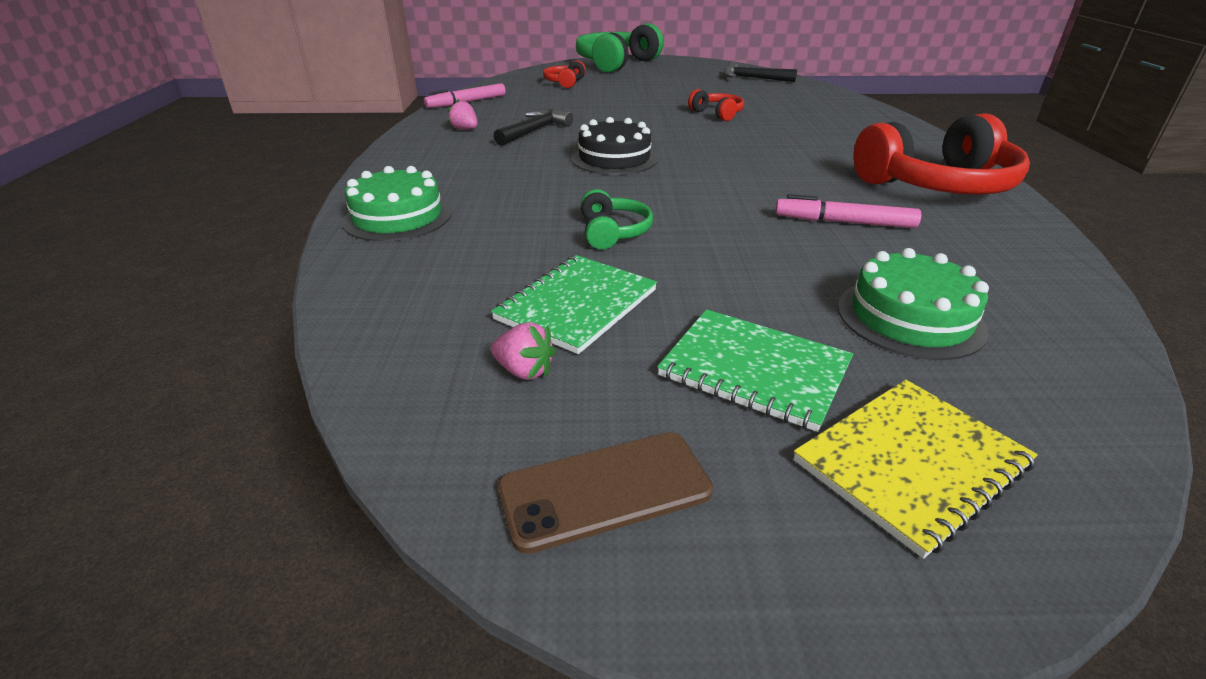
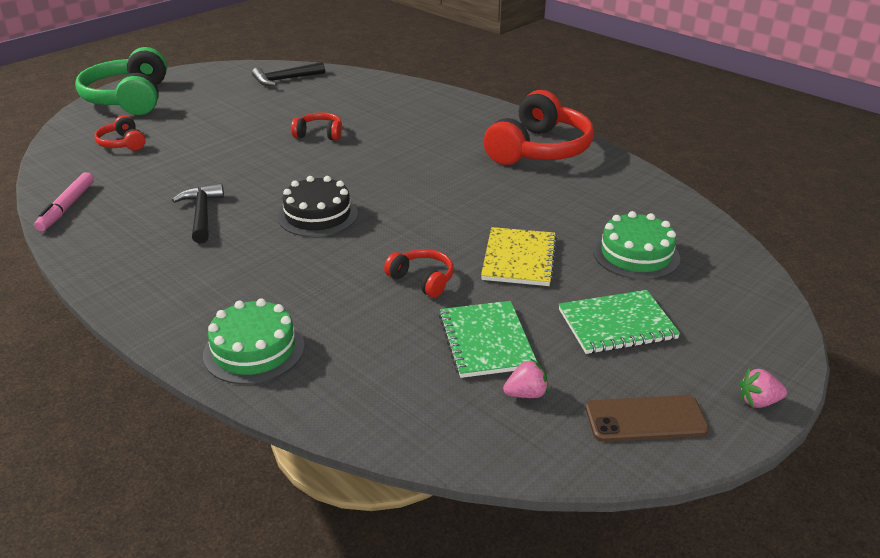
camera: 45 degrees left, 0 degrees up
pink strawberry [447,99,478,130] -> pink strawberry moved to [740,368,787,408]
brown phone [498,432,713,554] -> brown phone turned 60 degrees clockwise [586,395,709,442]
green headphones [581,189,653,249] -> red headphones [384,249,454,298]
pink marker [775,194,921,228] -> none
yellow notebook [794,380,1038,559] -> yellow notebook moved to [481,227,557,286]

